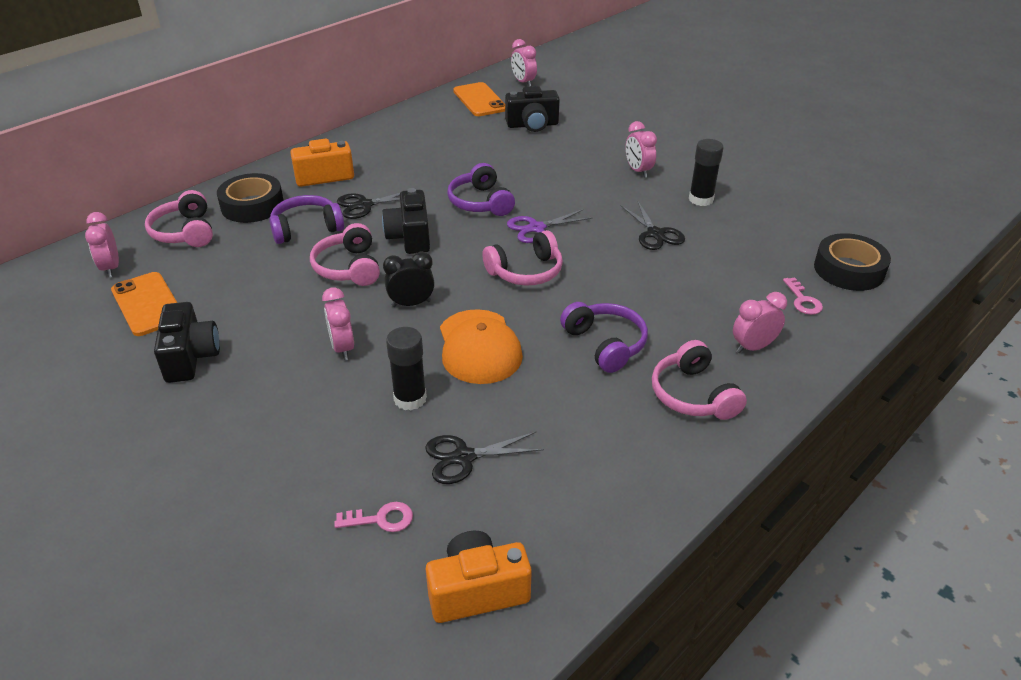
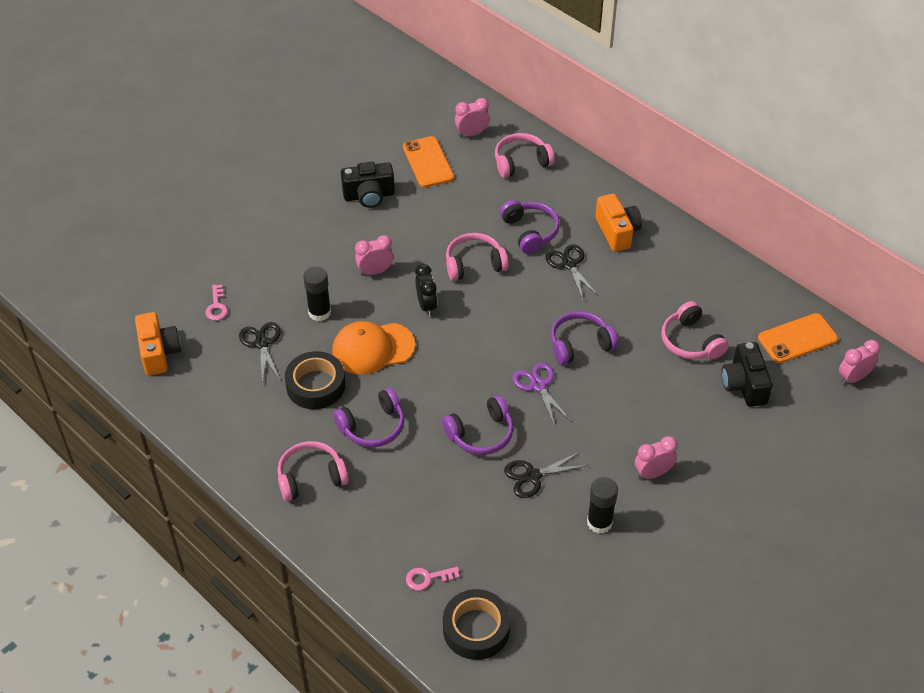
camera: 90 degrees right, 10 degrees up
orange phone [111,272,177,336] -> orange phone turned 75 degrees counterclockwise [403,136,454,188]
black tape [217,173,284,223] -> black tape moved to [285,351,345,409]
black camera [382,188,430,254] -> none
pink headphones [482,230,563,286] -> pink headphones moved to [661,301,729,359]
pink clock [733,292,787,354] -> none
none -> purple headphones [442,395,514,455]

